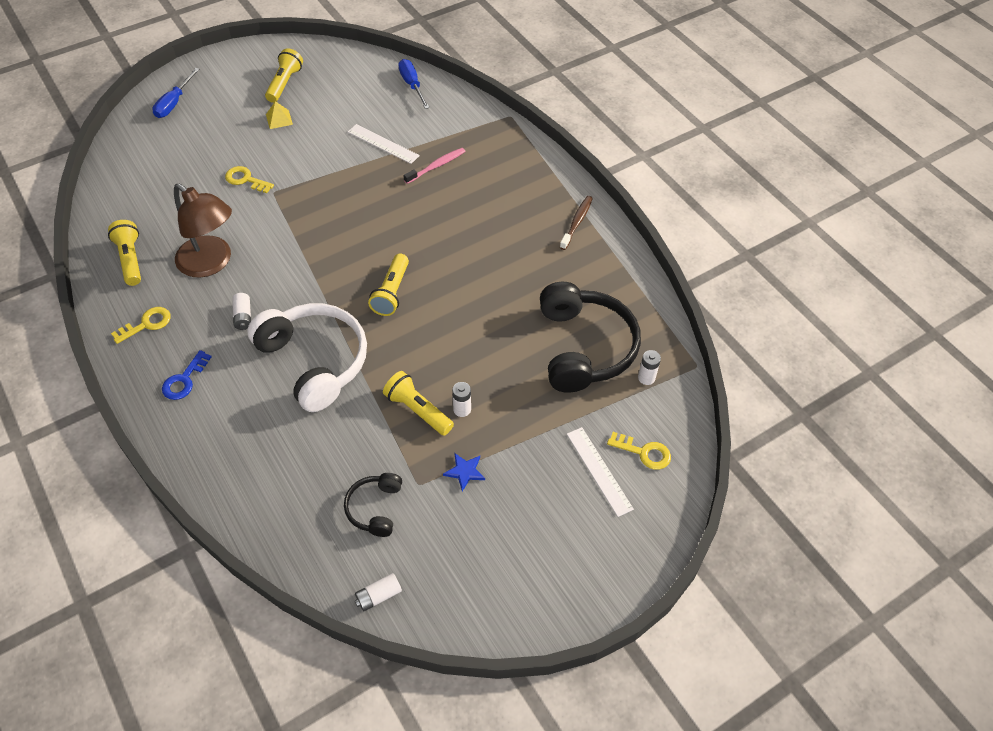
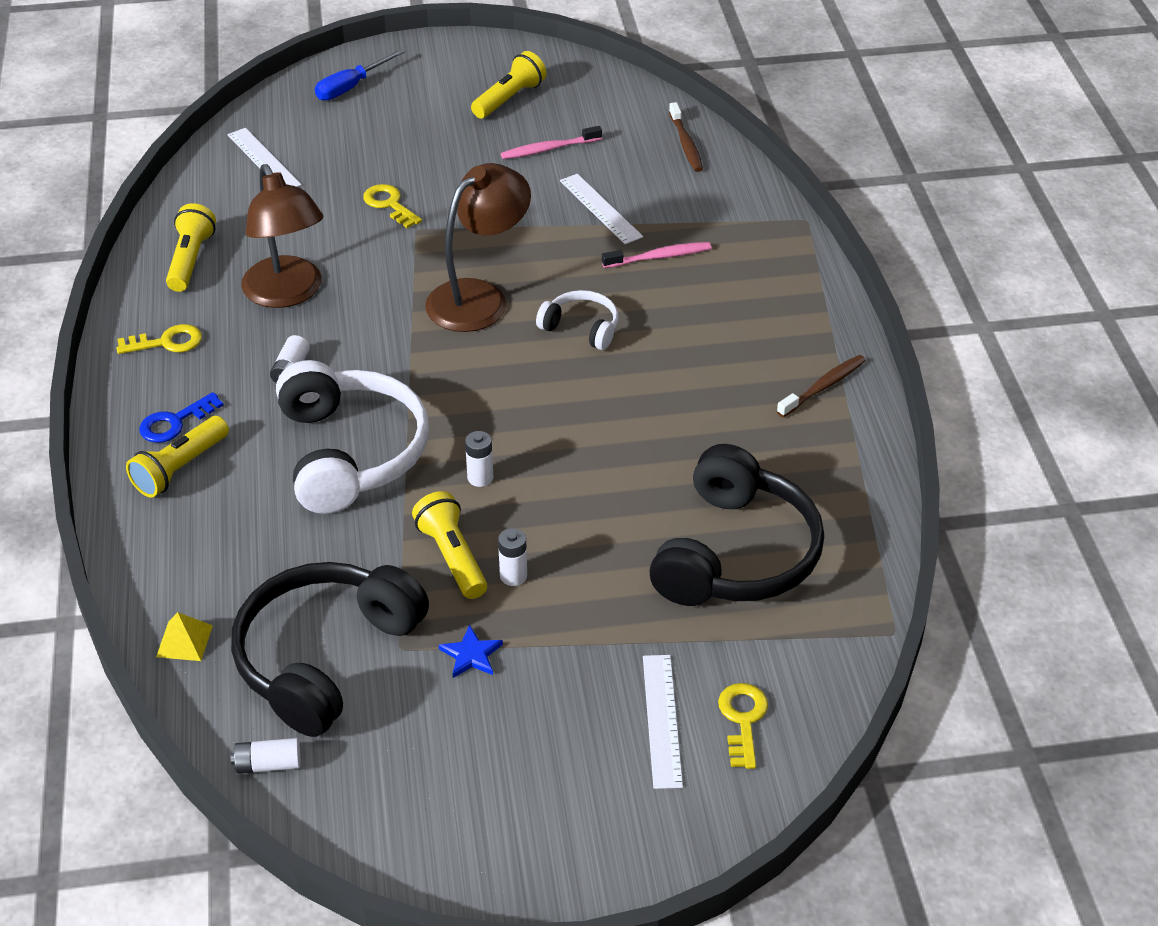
camera: 25 degrees right, 10 degrees down
yellow pyramid [266,101,293,129] -> yellow pyramid moved to [156,612,213,661]
black headphones [344,473,402,537] -> black headphones [231,562,429,737], size x2.01
yellow flashlight [368,254,409,316] -> yellow flashlight moved to [126,416,229,498]
blue screwdriver [398,59,430,109] -> brown toothbrush [669,102,703,172]
yellow key [607,432,671,470] -> yellow key turned 135 degrees counterclockwise [718,683,768,769]
white battery [638,350,661,385] -> white battery moved to [465,431,493,487]
none -> white ruler [228,128,302,187]
none -> brown lamp [425,163,531,332]
none -> pink toothbrush [501,126,602,159]
none -> white headphones [536,290,619,350]

